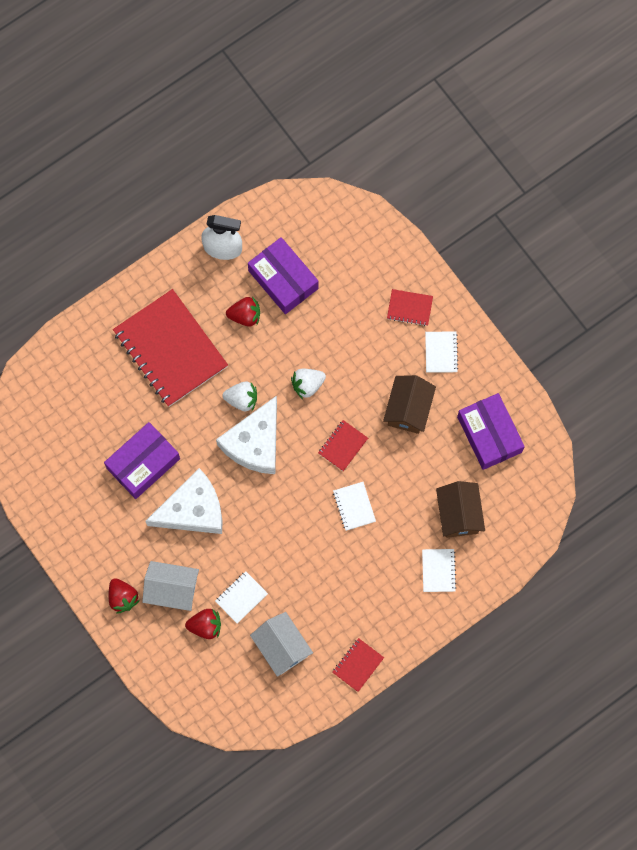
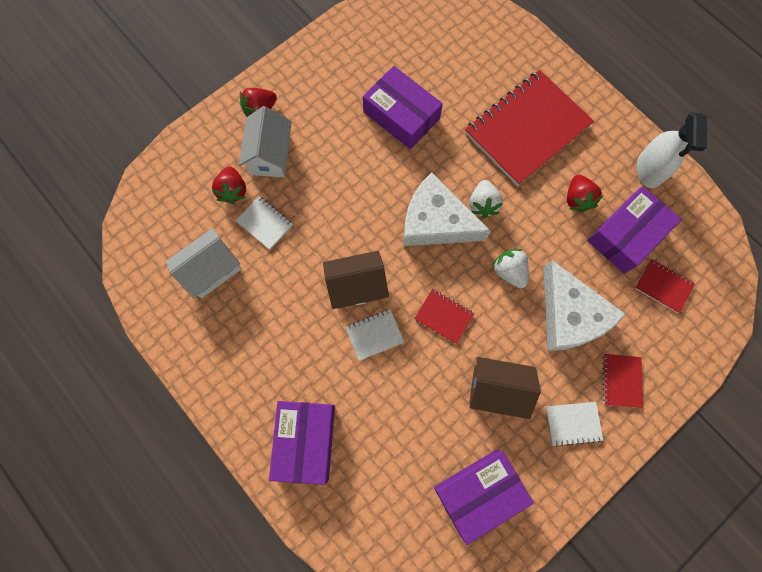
camera: 85 degrees right, 0 degrees up
white cheese [146,468,223,534] -> white cheese moved to [543,260,626,351]
red notebook [332,638,384,692] -> red notebook moved to [635,259,695,313]
white notebook [422,549,456,592] -> purple box [269,401,335,485]
brown house [436,481,485,538] -> brown house moved to [323,251,389,309]

